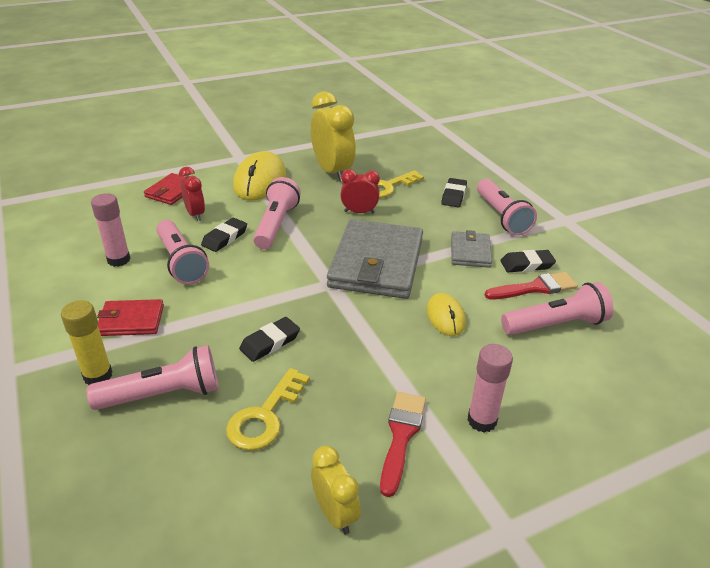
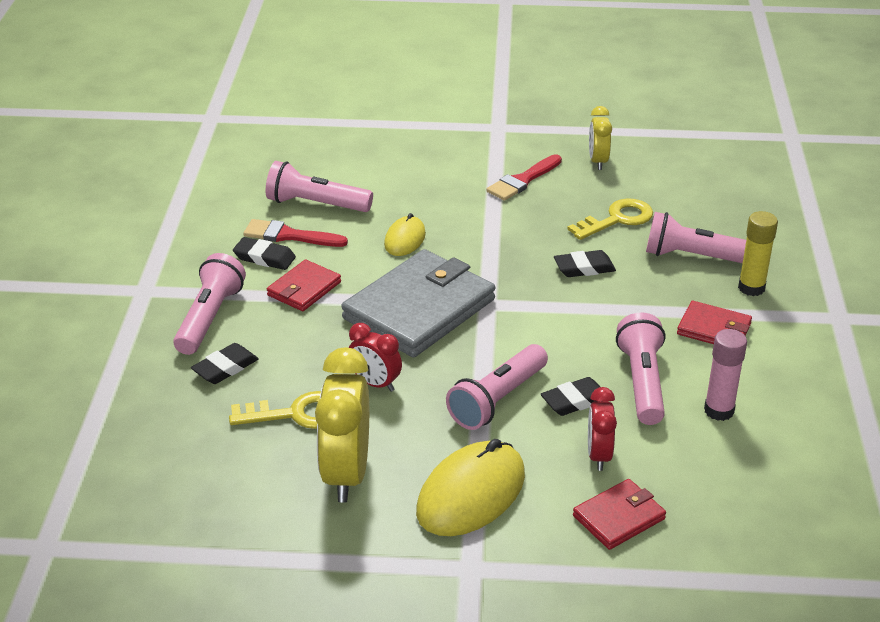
camera: 150 degrees left, 0 degrees up
grey wallet [451,230,492,268] -> red wallet [267,259,341,311]
pink glue stick [467,344,513,432] -> none

